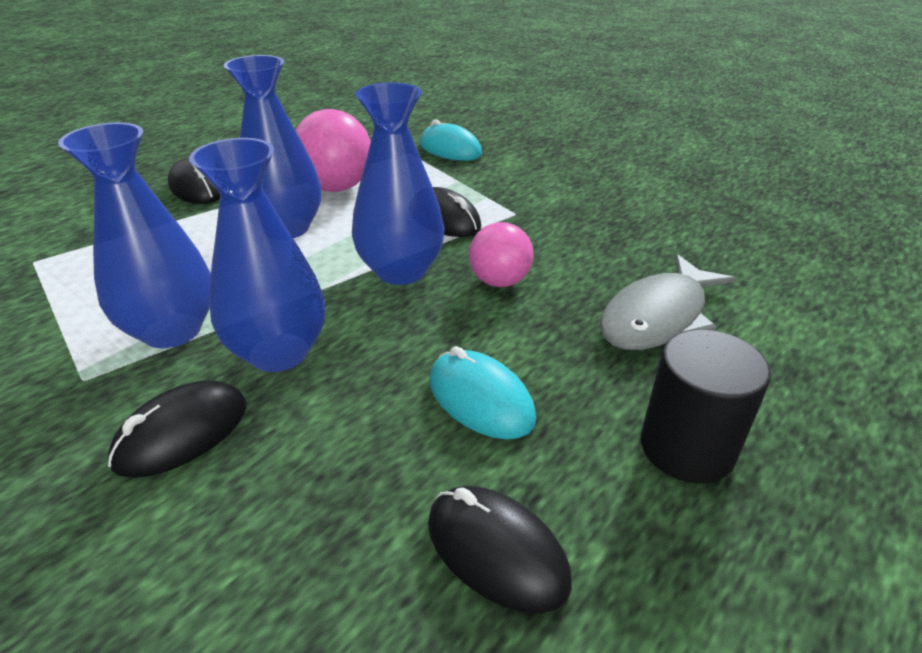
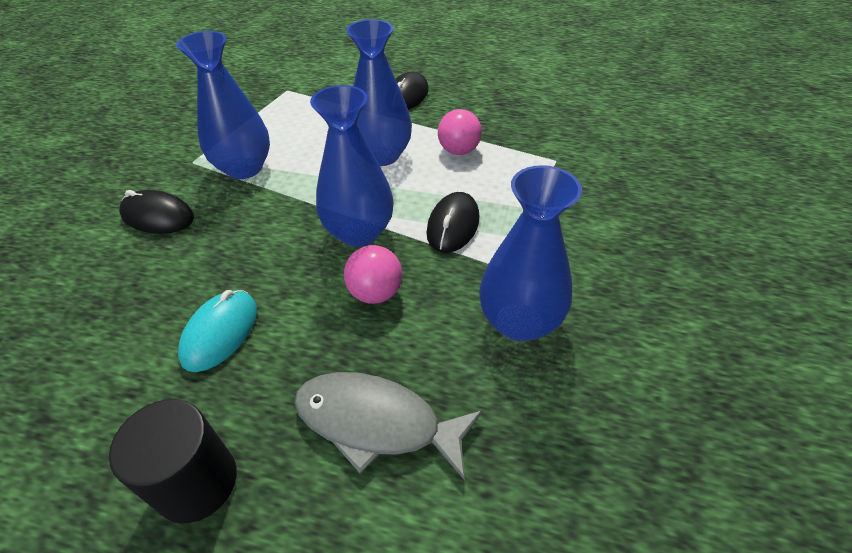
camera: 65 degrees right, 10 degrees up
blue vase [189,138,325,372] -> blue vase moved to [479,165,582,341]
pink ball [296,109,371,192] -> pink ball [438,109,482,155], size x0.64
turquoise mouse [420,120,482,161] -> none
black mouse [428,486,572,613] -> none

